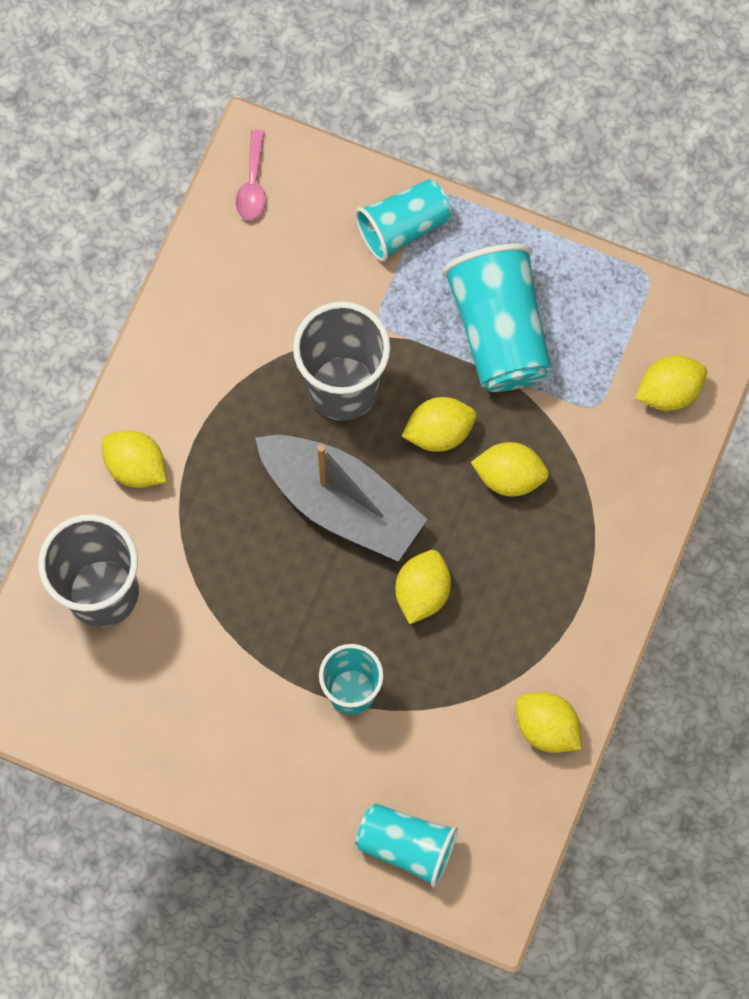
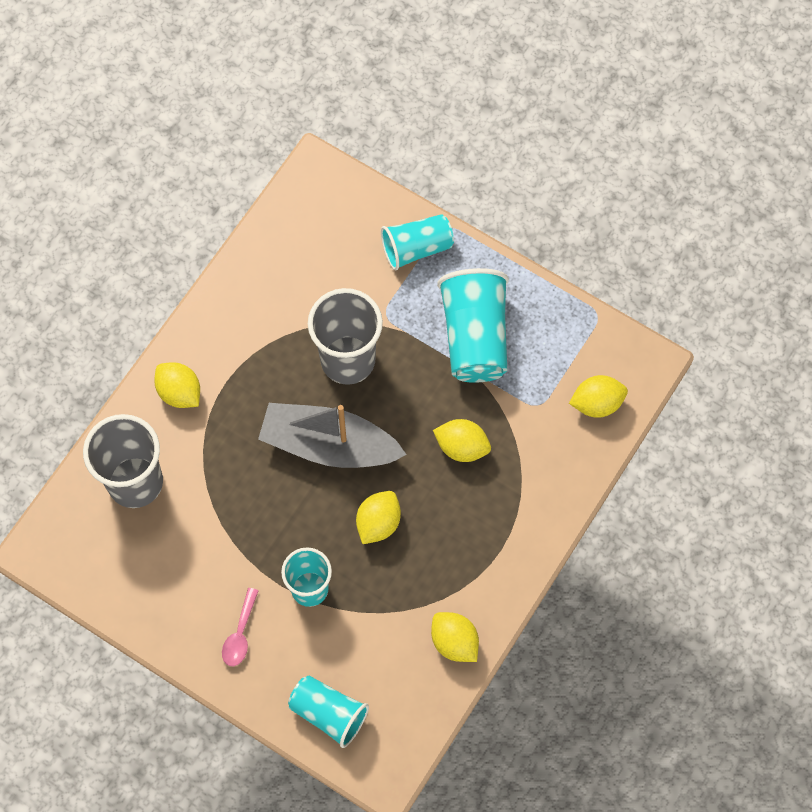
camera: 10 degrees right, 5 degrees down
pink spoon [236,130,266,220] -> pink spoon moved to [222,588,259,666]
grey boat [255,435,428,562] -> grey boat turned 150 degrees clockwise [258,403,407,468]
yellow lemon [402,397,476,452] -> none

